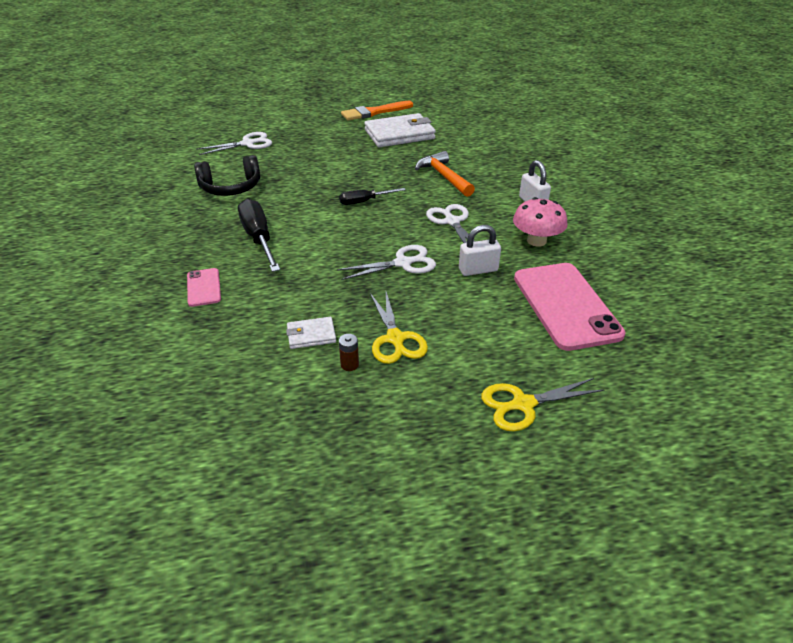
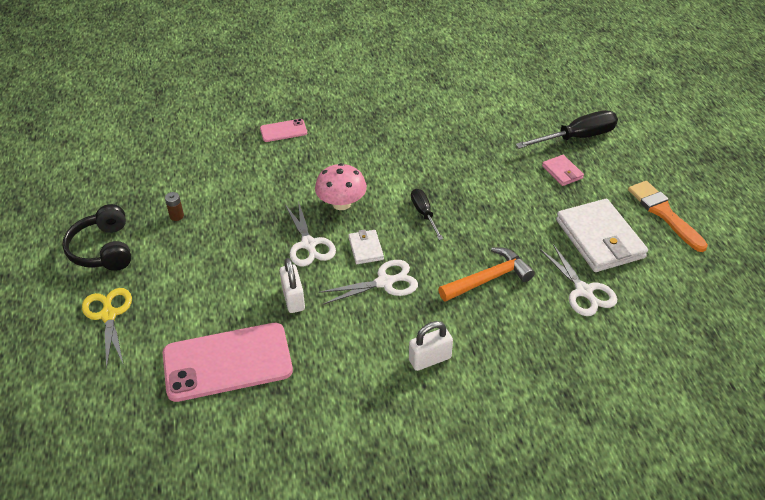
camera: 90 degrees right, 5 degrees up
black headphones [194,155,260,196] -> black headphones moved to [62,204,131,271]
white scissors [196,132,272,155] -> white scissors moved to [540,244,617,316]
black screwdriver [238,199,280,272] -> black screwdriver moved to [515,110,618,149]
white wallet [286,317,336,349] -> white wallet moved to [348,229,384,264]
yellow scissors [370,292,428,364] -> none
pink mushroom [513,197,568,247] -> pink mushroom moved to [315,163,367,210]
none -> pink wallet [542,155,584,186]

